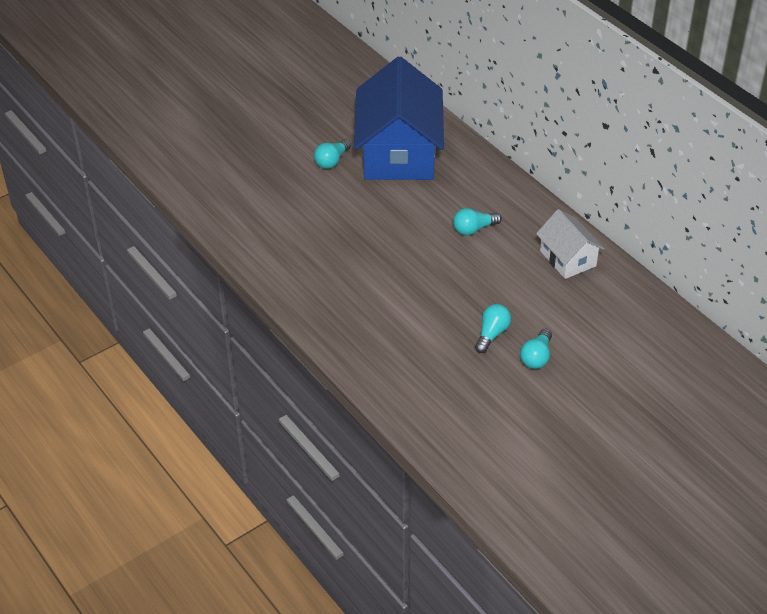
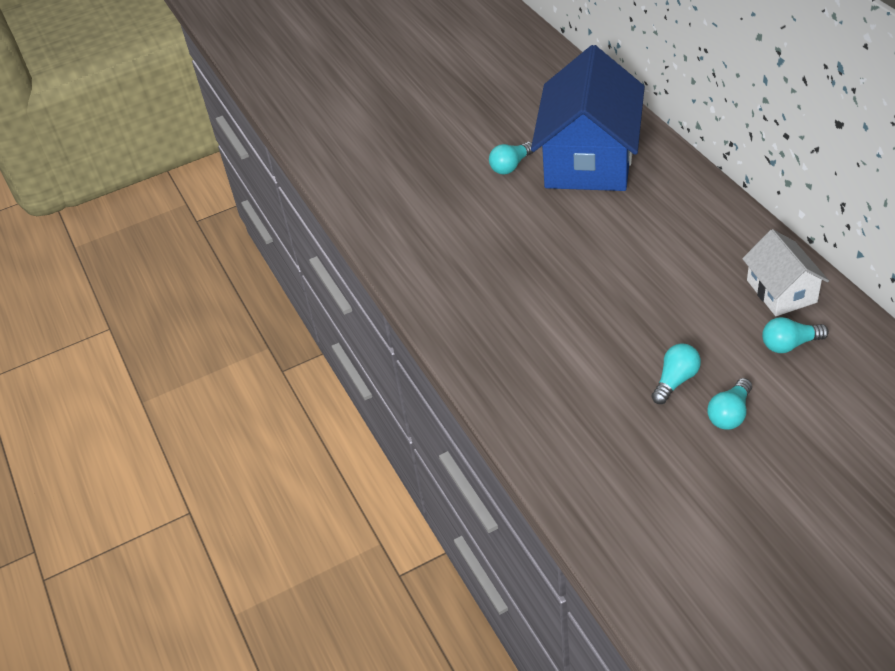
camera: 15 degrees right, 0 degrees up
turquoise light bulb [453,208,502,235] -> turquoise light bulb moved to [762,317,829,353]

